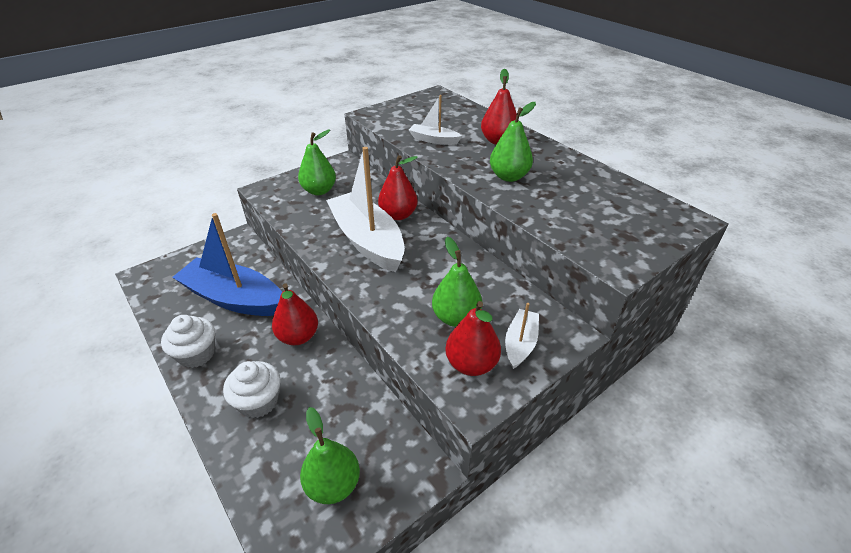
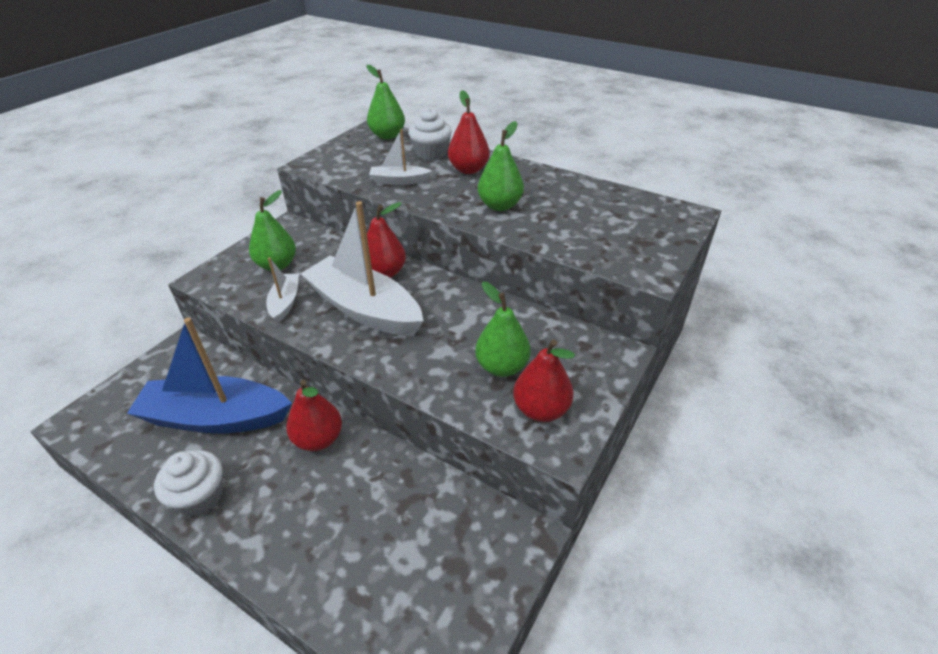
camera: 20 degrees left, 0 degrees up
white cupcake [223,361,281,418] -> white cupcake moved to [408,108,452,161]
green pear [300,407,360,504] -> green pear moved to [366,65,405,139]
white boat [505,303,539,369] -> white boat moved to [266,257,299,323]

